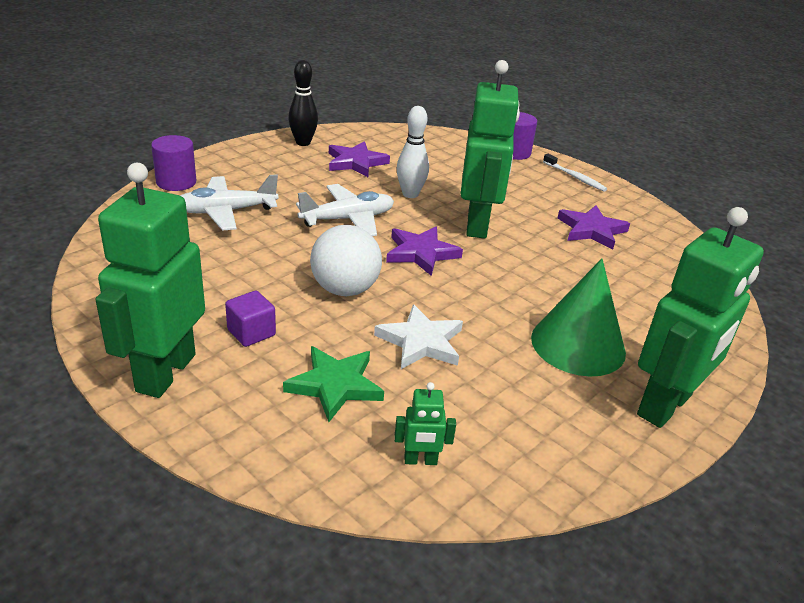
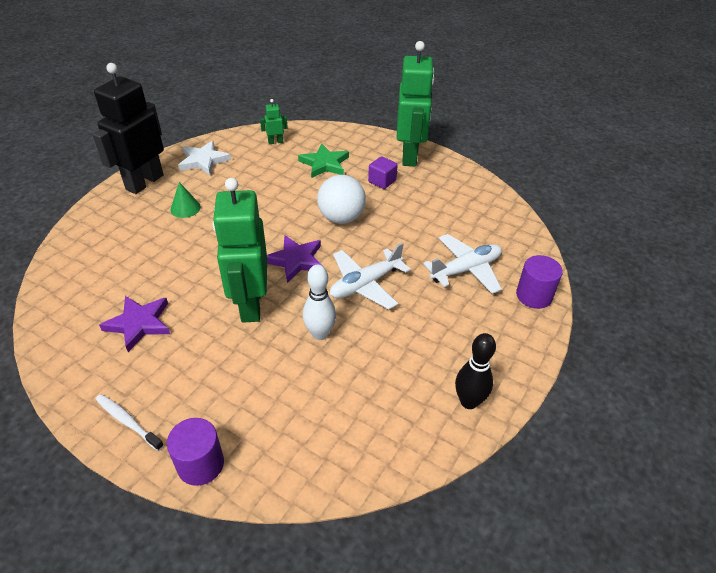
camera: 170 degrees right, 10 degrees up
purple star [329,141,390,177] -> none
white star [374,304,463,369] -> white star moved to [178,141,231,175]
green cone [531,259,626,377] -> green cone [170,182,201,218], size x0.50
green robot [637,207,764,428] -> black robot [92,63,164,194]

